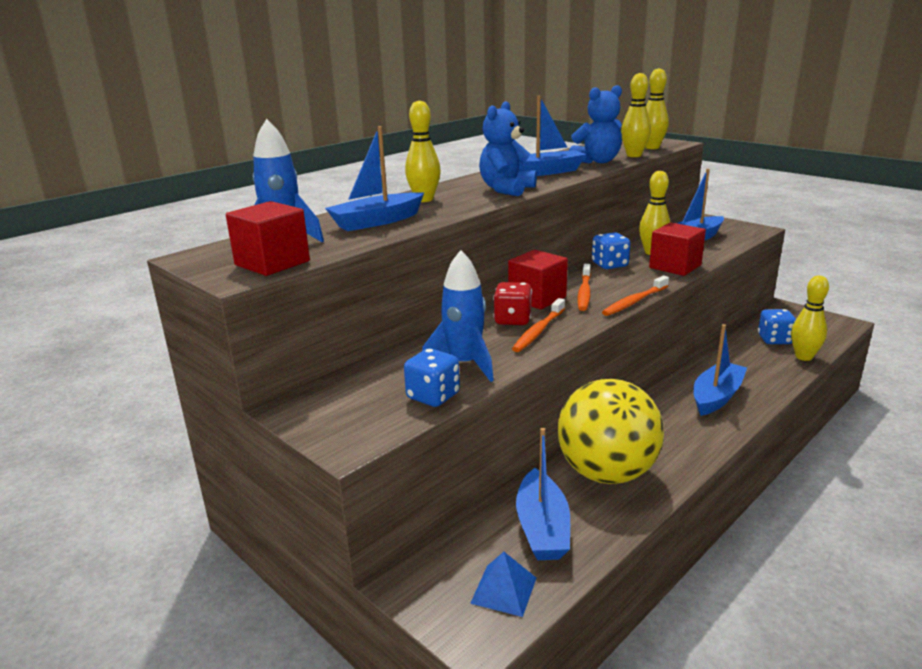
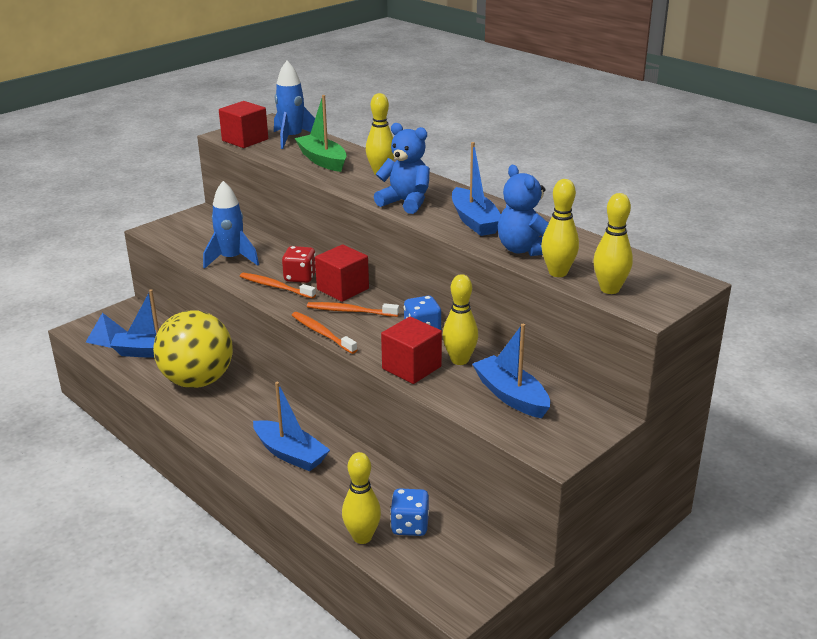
camera: 90 degrees right, 5 degrees up
blue boat [325,126,424,231] -> green boat [295,95,347,172]
blue dice [404,348,460,407] -> none

